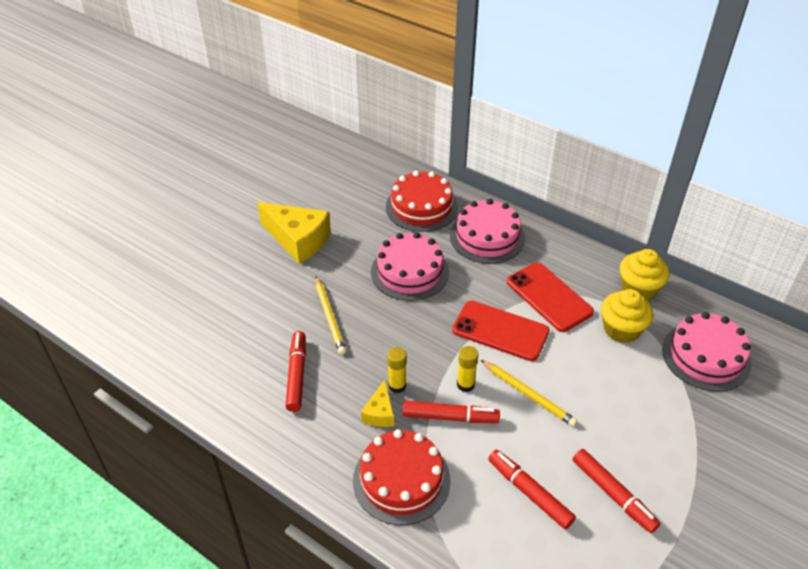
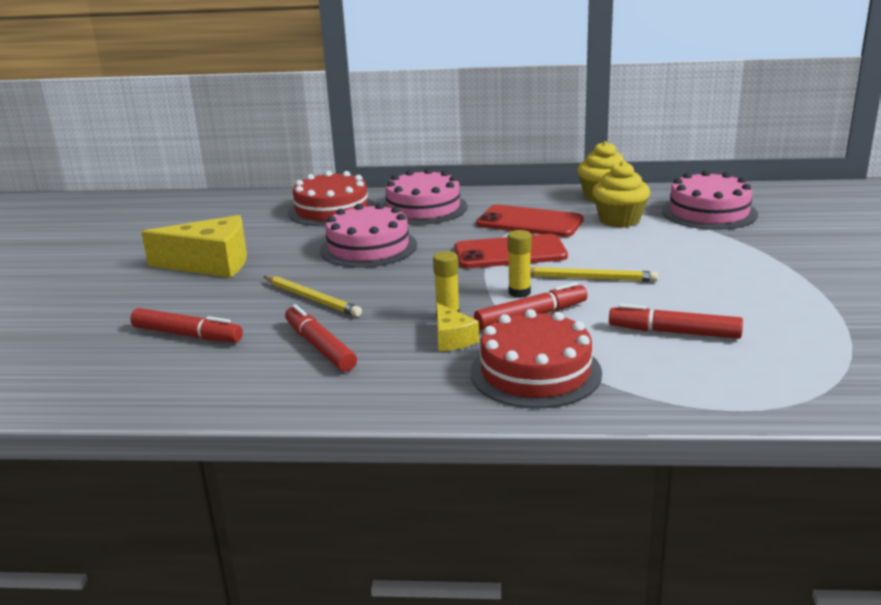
camera: 30 degrees left, 20 degrees down
red marker [573,449,661,533] -> red marker moved to [130,308,243,342]

